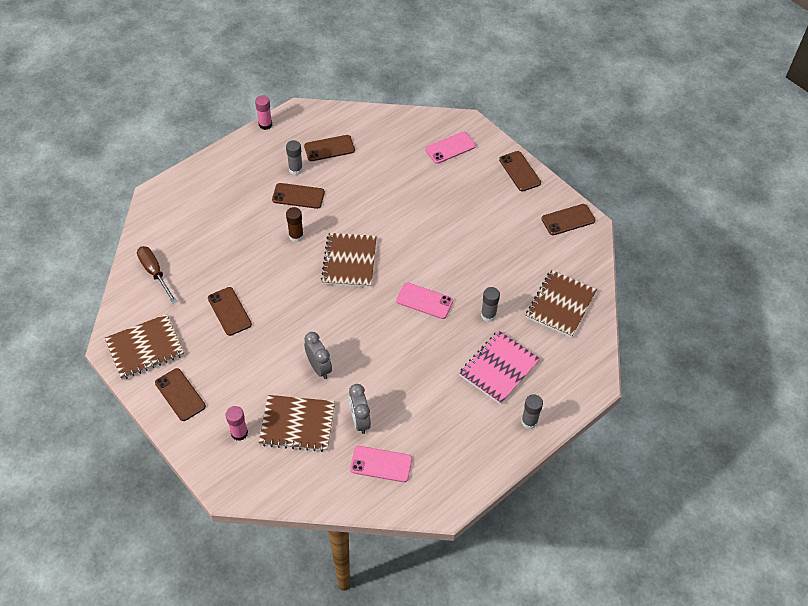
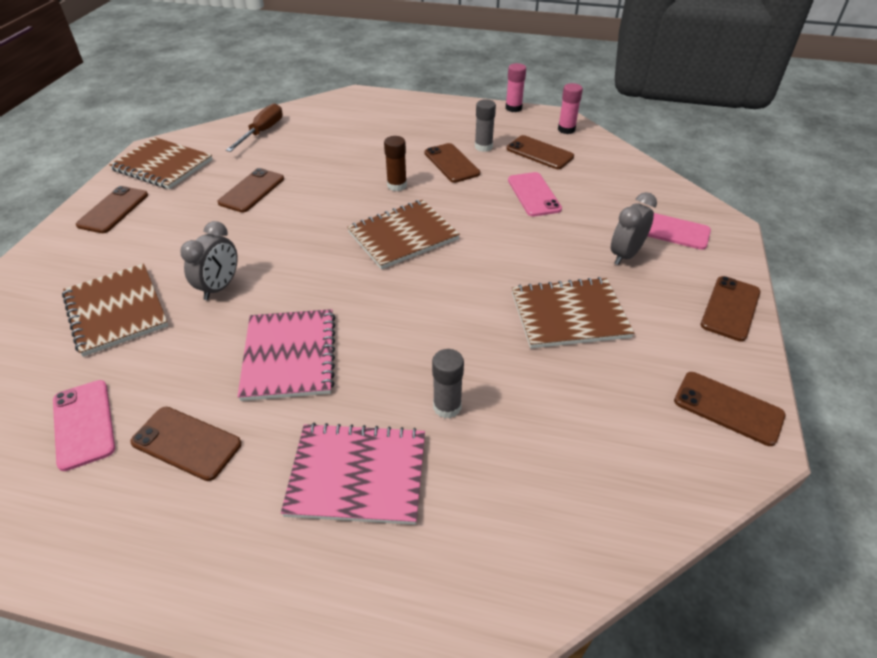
camera: 55 degrees right, 10 degrees down
pink glue stick [226,406,248,441] -> pink glue stick moved to [558,83,583,134]
grey clock [349,384,371,434] -> grey clock moved to [611,192,657,265]
pink phone [396,282,453,319] -> pink phone moved to [508,172,562,217]
grey glue stick [521,394,543,429] -> none
brown notebook [526,270,597,338] -> brown notebook moved to [512,277,634,348]
none -> brown phone [130,407,242,481]
none -> pink notebook [237,309,335,401]

